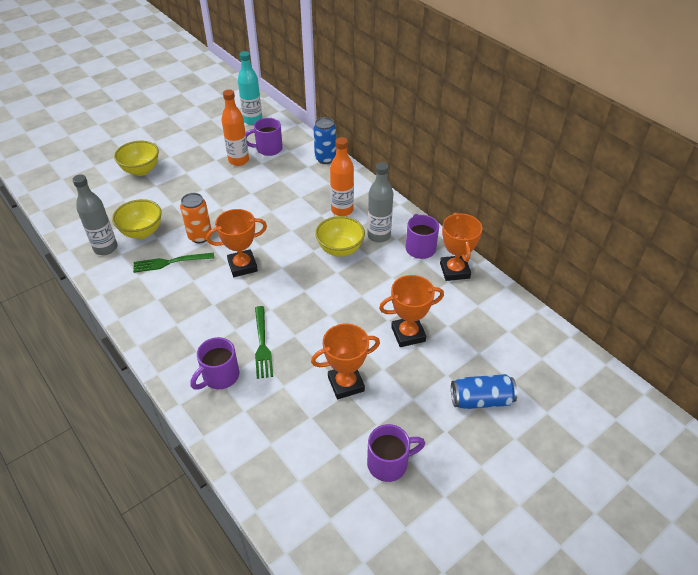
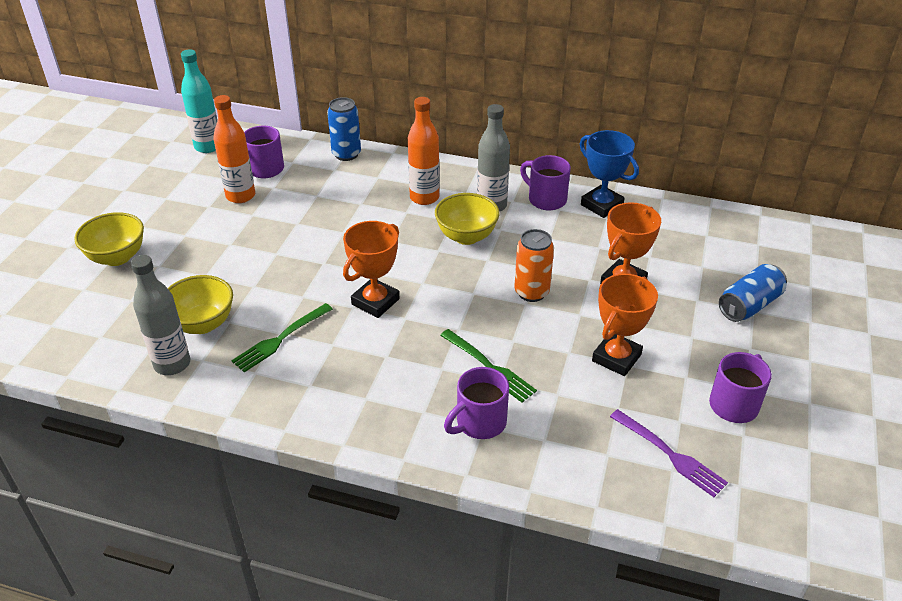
camera: 35 degrees left, 5 degrees down
orange can [180,193,212,243] -> orange can moved to [514,229,554,302]
purple mug [190,337,239,390] -> purple mug turned 45 degrees clockwise [444,367,509,439]
orange trophy [440,213,482,281] -> blue trophy [580,130,639,218]
none -> purple fork [610,409,728,497]

